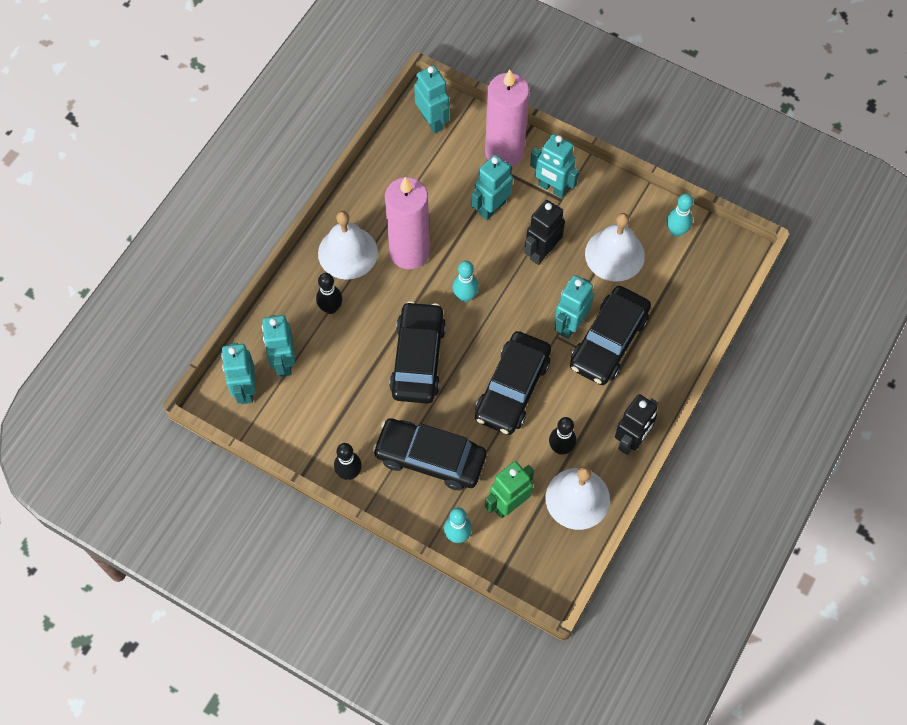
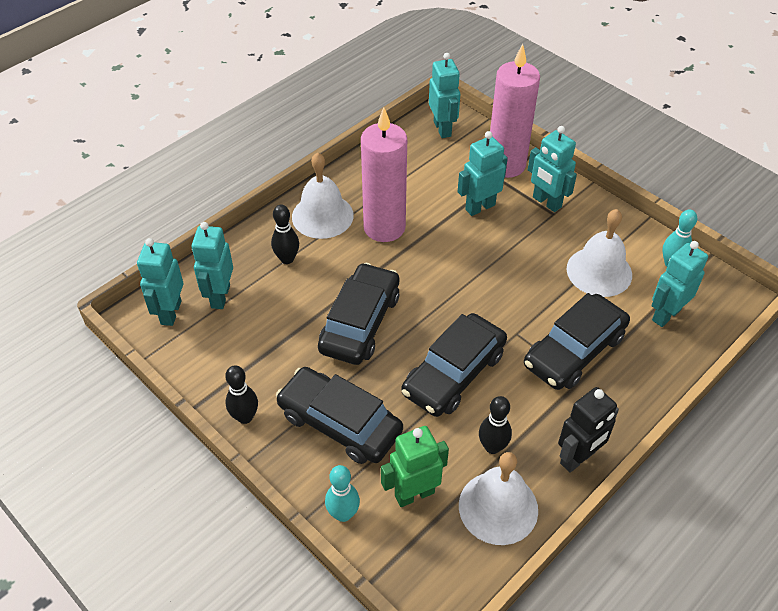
camera: 15 degrees right, 15 degrees down
turquoise bowling pin [453,261,479,302] -> none
black robot [524,200,565,265] -> none
turquoise robot [555,275,594,339] -> turquoise robot moved to [651,241,708,327]

